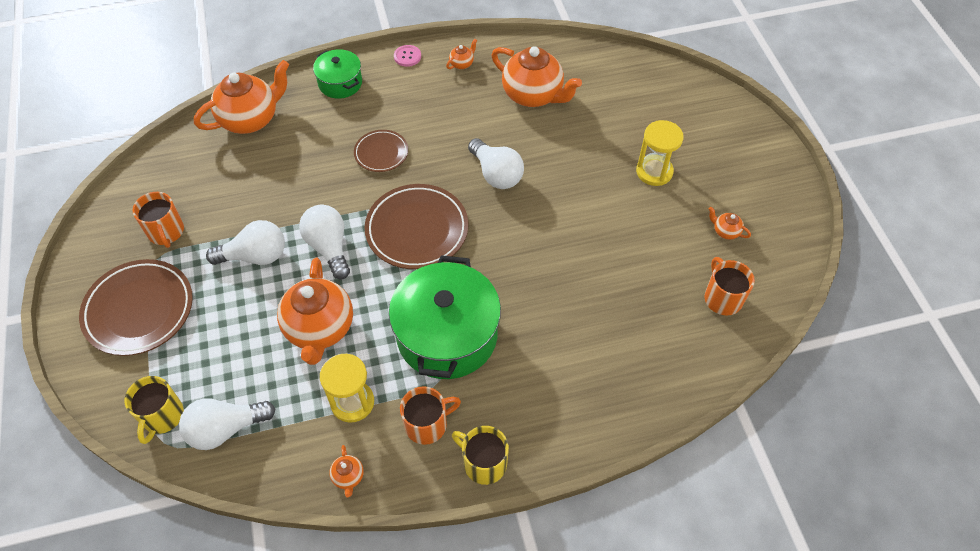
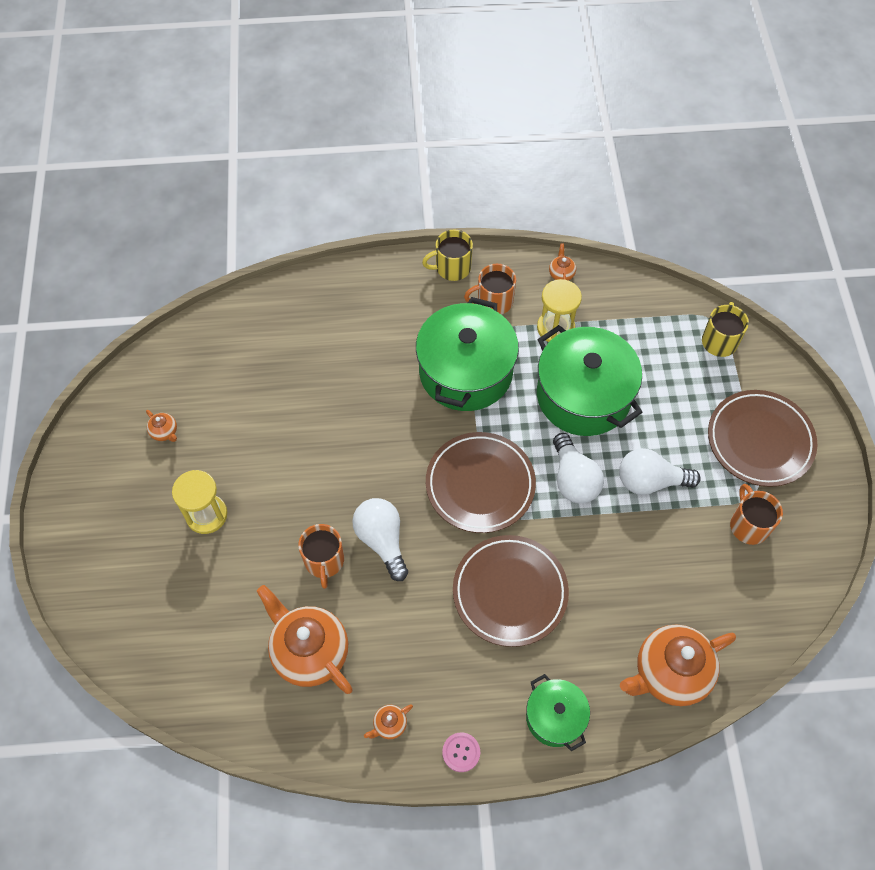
camera: 170 degrees left, 5 degrees up
white light bulb [179,398,275,450] -> none
orange teapot [277,258,353,365] -> green pot [537,325,643,436]
brown plate [354,130,408,172] -> brown plate [453,535,569,647], size x1.78
yellow mug [452,426,509,485] -> yellow mug turned 120 degrees clockwise [422,230,473,281]
orange mug [704,257,755,315] -> orange mug moved to [298,524,344,589]

